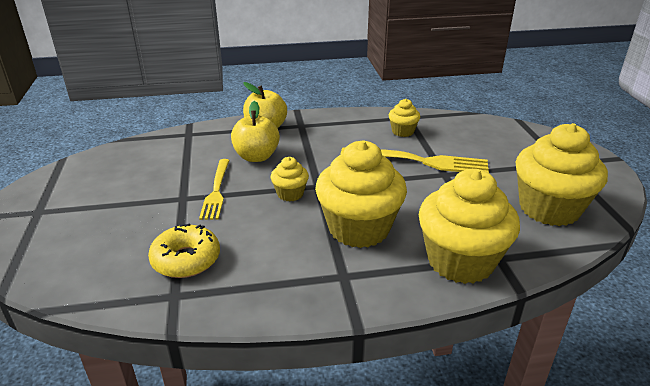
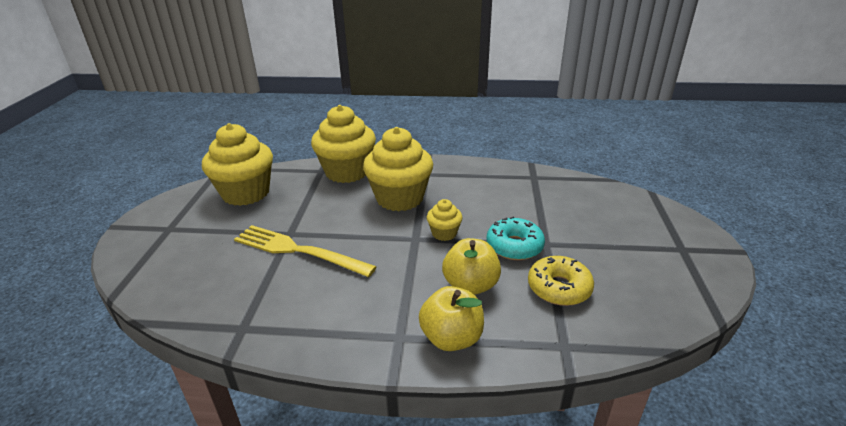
camera: 165 degrees left, 0 degrees up
yellow donut [148,223,220,278] -> yellow donut moved to [528,256,594,306]
yellow fork [199,159,230,220] -> turquoise donut [486,217,545,260]
yellow cupcake [389,99,420,137] -> none

